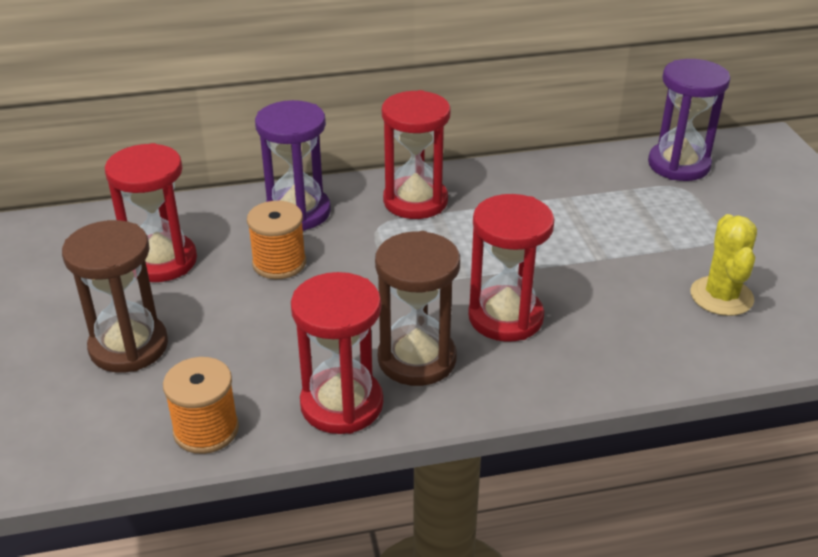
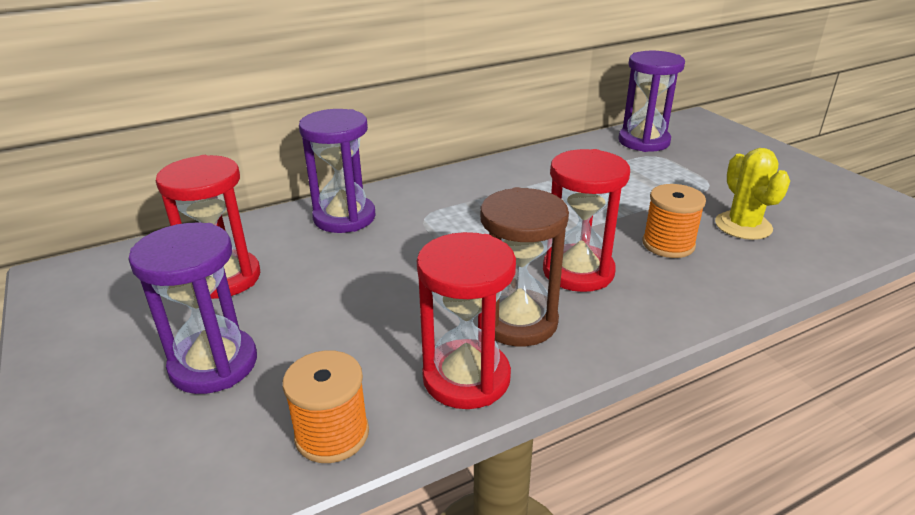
camera: 15 degrees left, 5 degrees down
brown hourglass [62,220,168,372] -> purple hourglass [128,223,257,394]
orange spool [247,201,306,279] -> orange spool moved to [642,184,706,258]
red hourglass [382,90,450,219] -> none

